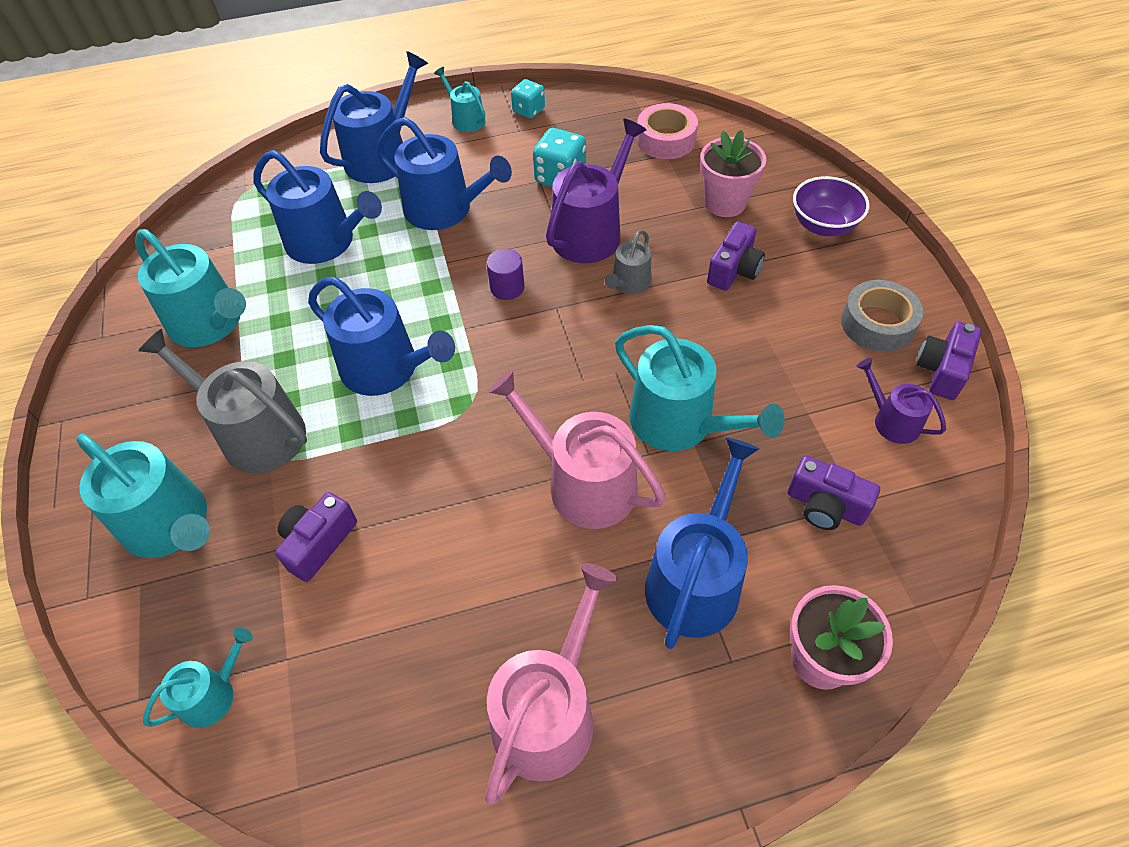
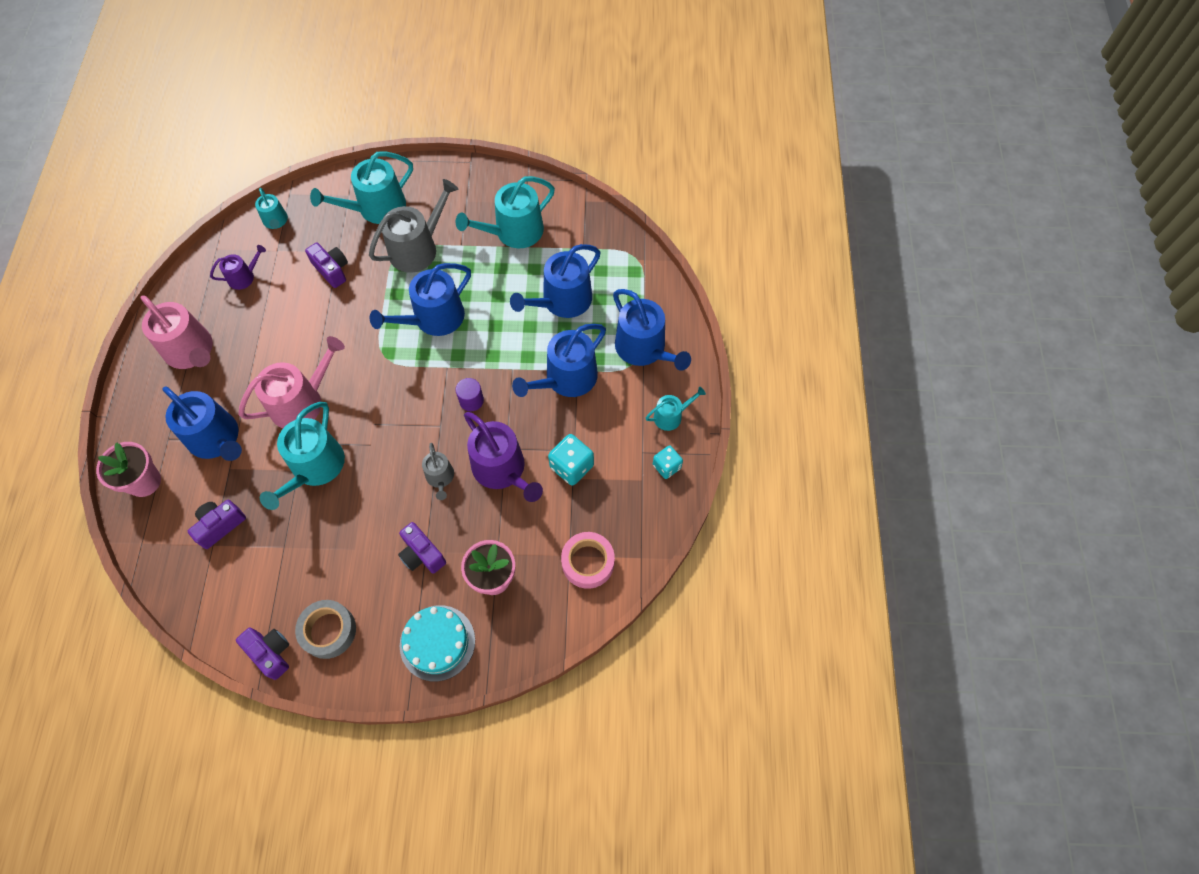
camera: 105 degrees right, 10 degrees up
grey watering can [605,230,651,295] -> grey watering can turned 150 degrees counterclockwise [422,443,454,500]
turquoise watering can [615,325,785,451] -> turquoise watering can turned 45 degrees counterclockwise [260,402,345,510]
purple bowl [793,176,870,236] -> turquoise cake [400,605,475,681]
purple watering can [857,358,946,444] -> purple watering can moved to [210,245,266,290]

